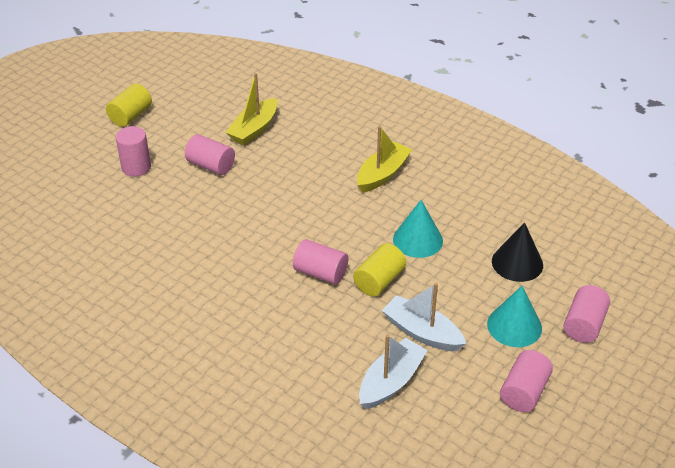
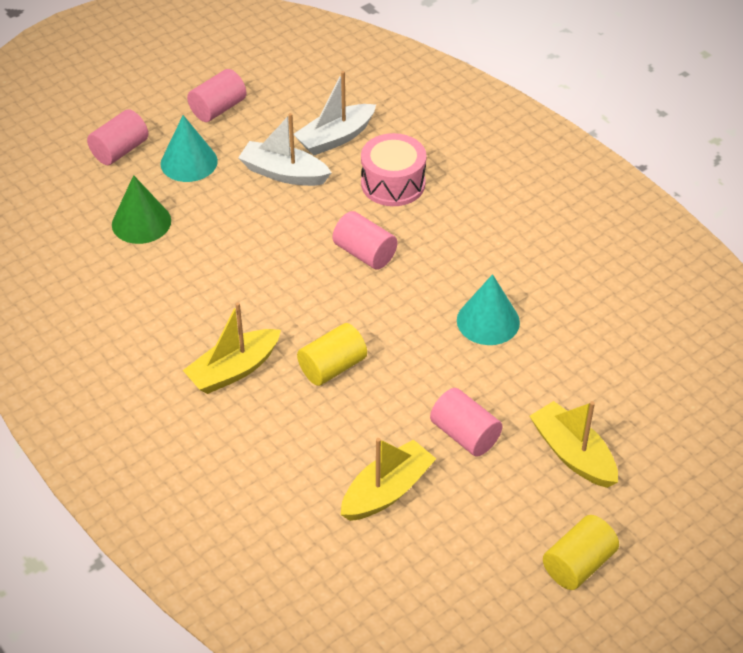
camera: 165 degrees left, 5 degrees up
pink cylinder [116,126,151,177] -> yellow boat [530,401,618,488]
yellow cylinder [353,243,406,297] -> yellow cylinder moved to [297,323,367,386]
white boat [382,283,466,351] -> white boat turned 150 degrees clockwise [238,113,331,186]
turquoise cone [393,200,443,258] -> turquoise cone moved to [457,274,520,345]
black cone [492,222,543,282] -> green cone [112,175,171,244]
none -> pink drum [361,133,426,206]

